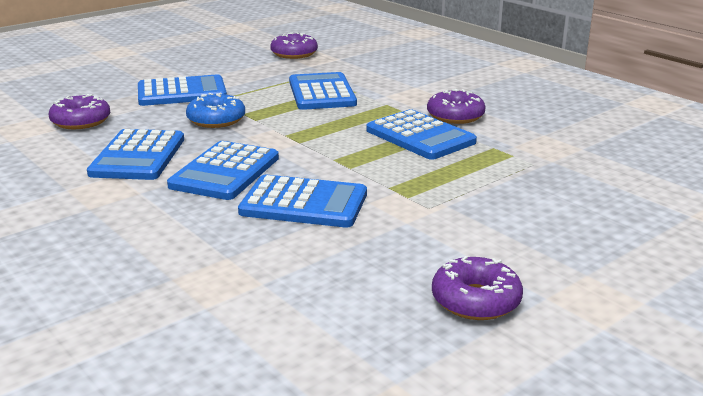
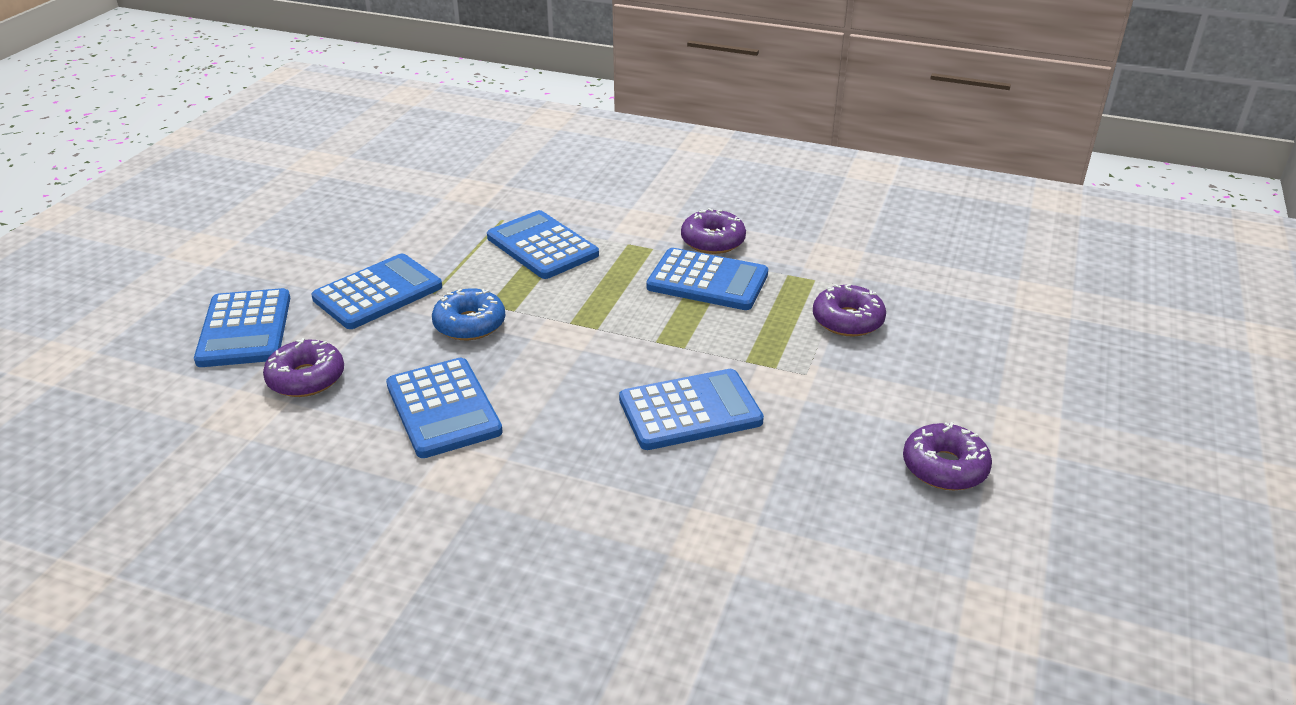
camera: 30 degrees left, 10 degrees up
blue calculator [167,141,279,200] -> blue calculator moved to [194,288,290,367]
purple donut [270,32,318,59] -> purple donut moved to [813,284,886,337]

